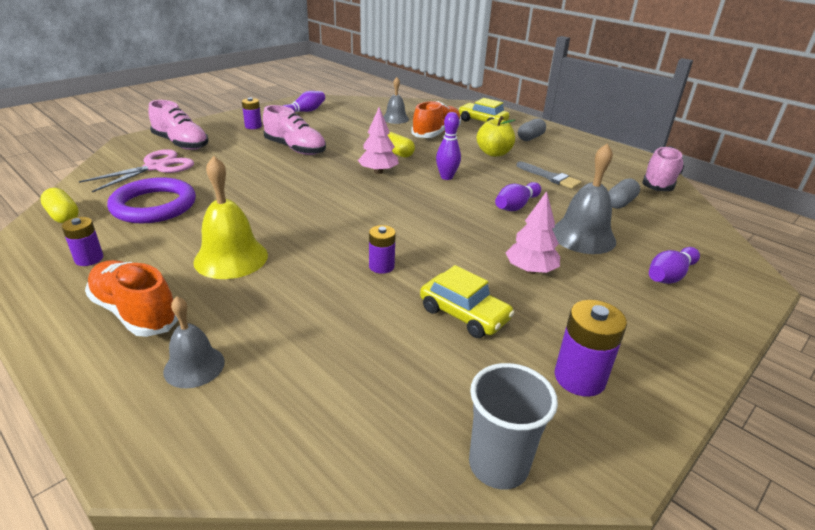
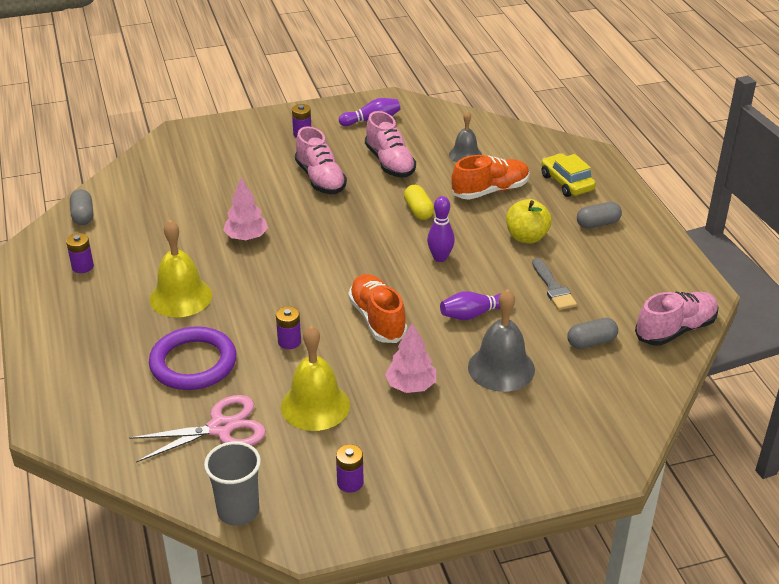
camera: 30 degrees right, 5 degrees up
yellow capsule [40,188,79,223] -> grey capsule [70,189,93,225]
pink scissors [79,149,194,192] -> pink scissors moved to [129,395,266,463]
orange shoe [85,260,178,337] -> orange shoe moved to [348,274,408,343]
purple ring [107,177,196,223] -> purple ring moved to [149,326,236,390]
pink shoe [148,100,209,150] -> pink shoe moved to [365,111,416,177]
grey bell [163,296,225,388] -> none
pink tree [358,107,399,174] -> pink tree moved to [223,178,268,240]
yellow car [420,265,514,338] -> yellow bell [281,326,350,431]
purple battery [555,300,627,397] -> purple battery [336,444,364,493], size x0.65
purple bowling pin [649,247,700,284] -> none

